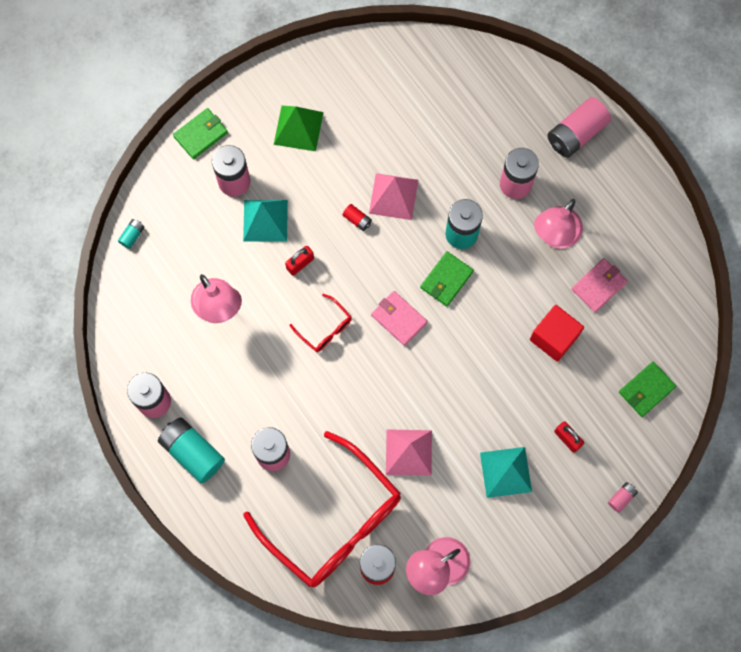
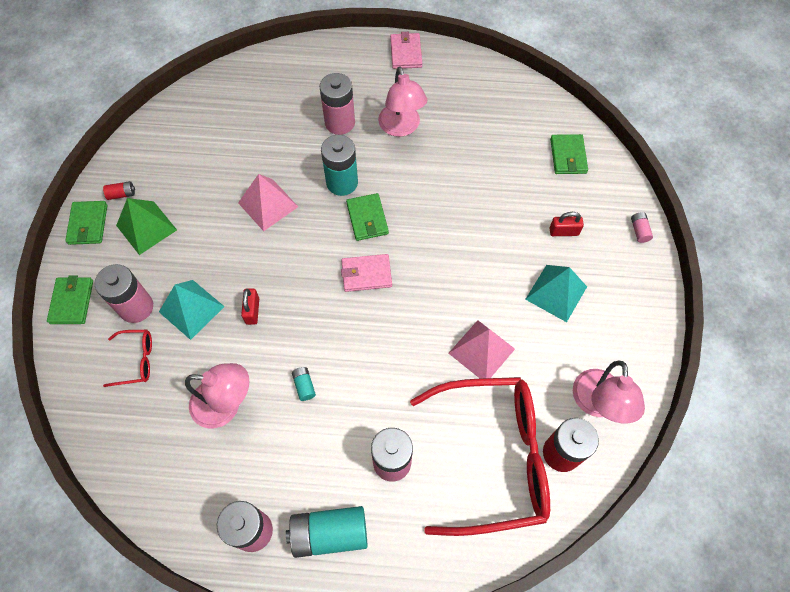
camera: 50 degrees left, 10 degrees down
turquoise battery [118,219,144,249] -> turquoise battery moved to [292,367,316,401]
red glasses [290,294,352,352] -> red glasses moved to [103,330,152,387]
red battery [342,204,372,231] -> red battery moved to [103,181,135,200]
red cube [530,305,584,362] -> none
pink battery [548,97,611,158] -> none
pink wallet [571,258,628,312] -> pink wallet moved to [390,32,422,69]
none -> green wallet [65,201,107,245]

